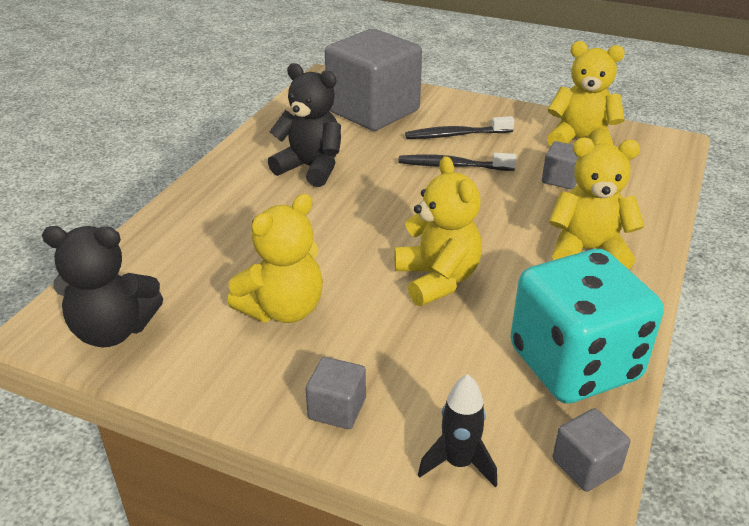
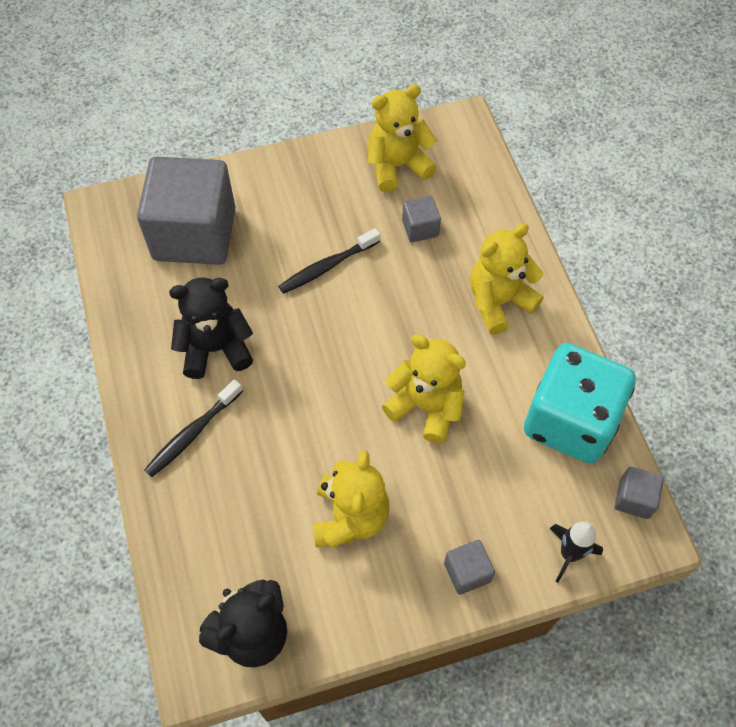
camera: 40 degrees left, 25 degrees up
black toothbrush [405,116,515,139] -> black toothbrush moved to [144,379,243,477]

